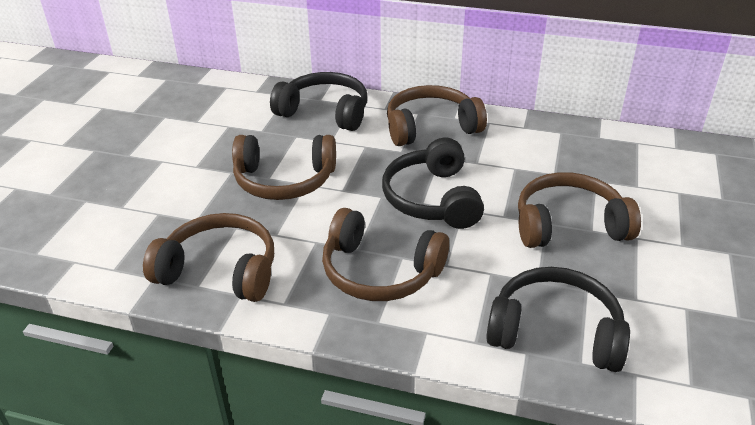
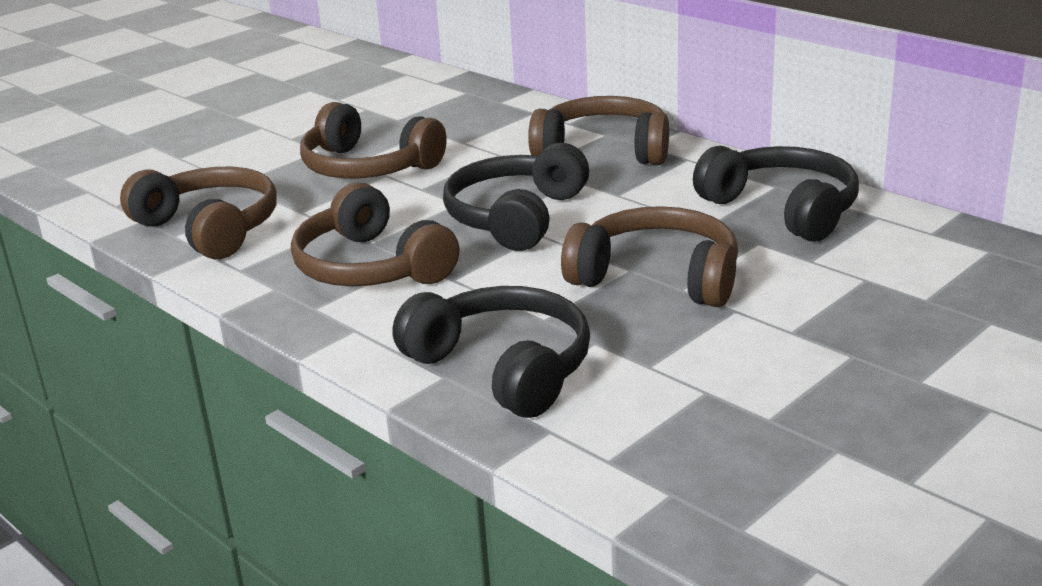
camera: 30 degrees right, 10 degrees down
black headphones [270,72,367,131] -> black headphones moved to [693,146,859,242]

